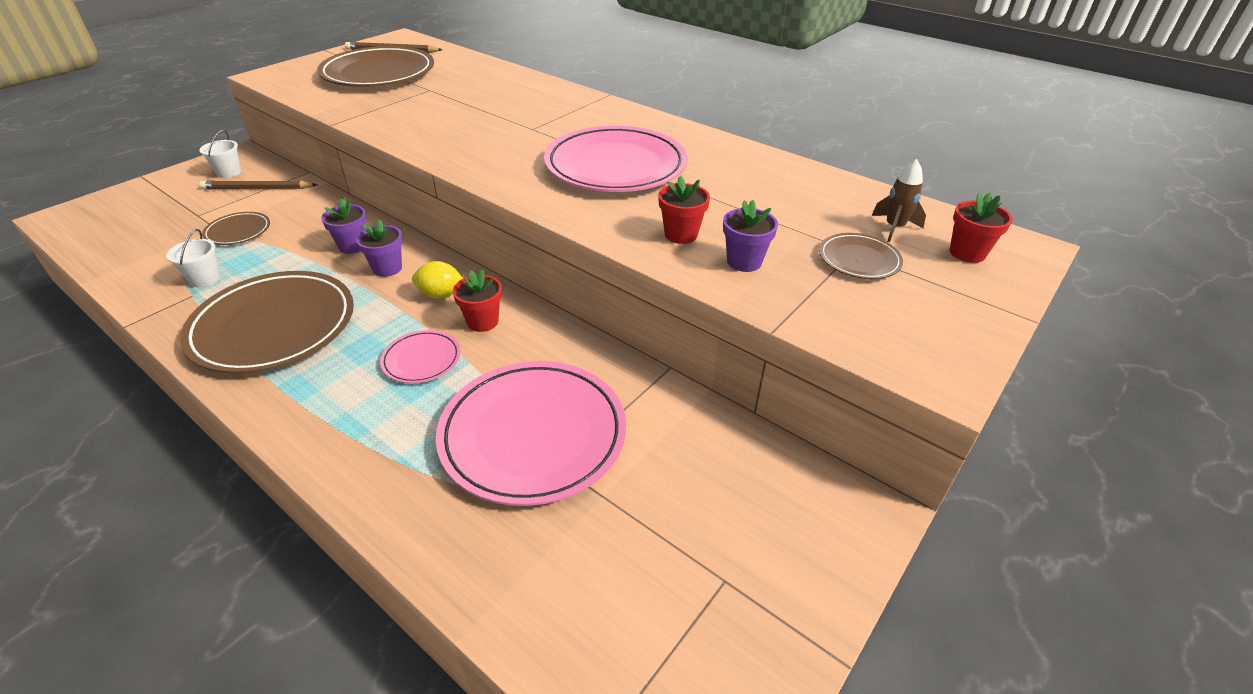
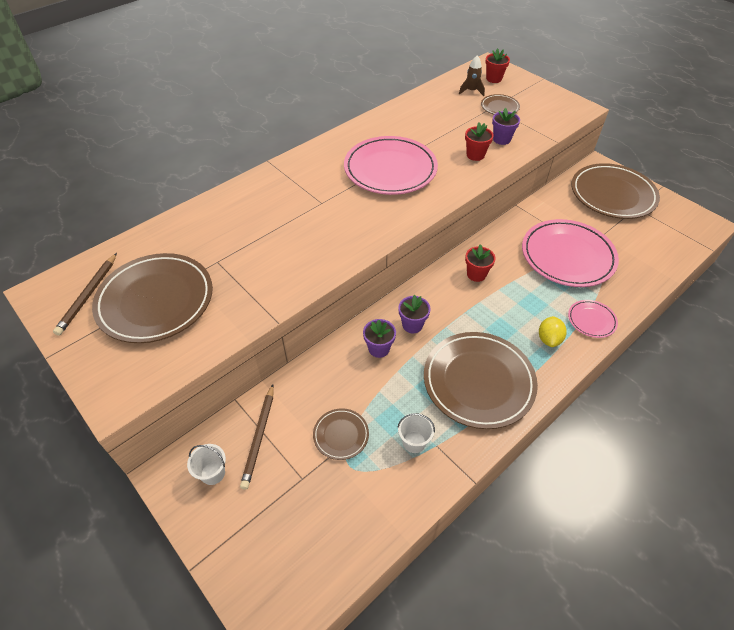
camera: 80 degrees left, 10 degrees up
pink plate [380,330,461,383] -> pink plate moved to [568,300,618,338]
yellow lemon [412,261,463,299] -> yellow lemon moved to [539,316,567,347]
none -> brown plate [571,163,660,219]

